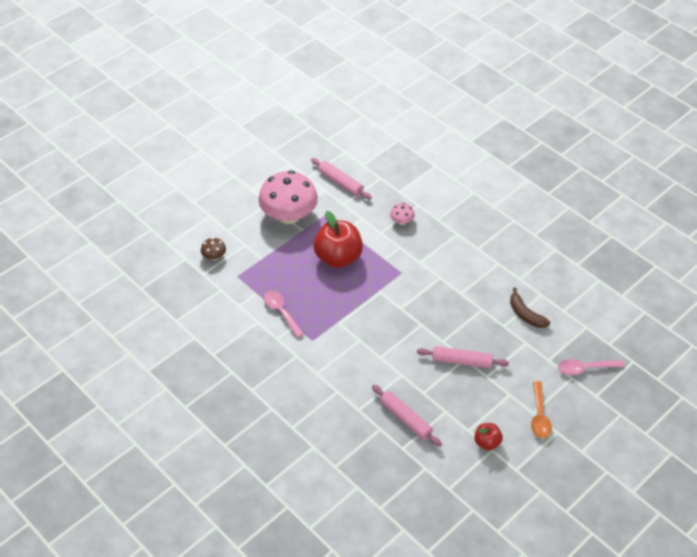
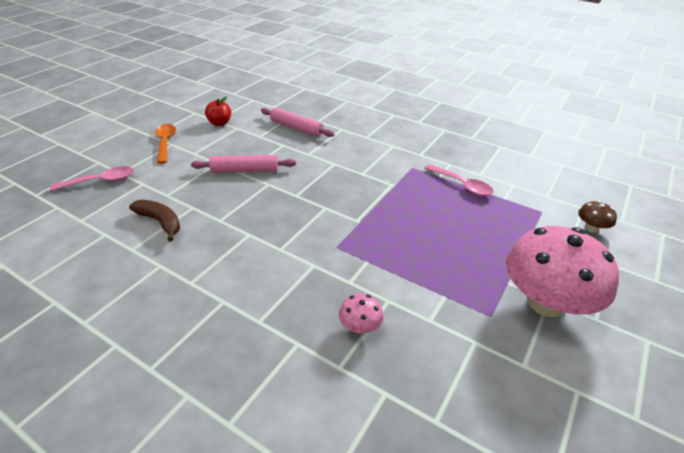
camera: 165 degrees right, 10 degrees down
pink rolling pin [311,158,372,199] -> none
red apple [313,211,363,268] -> none

